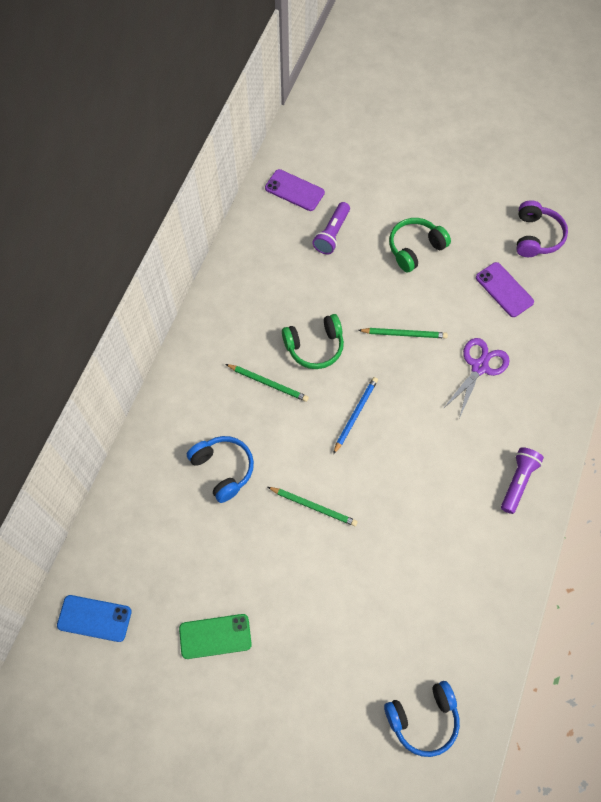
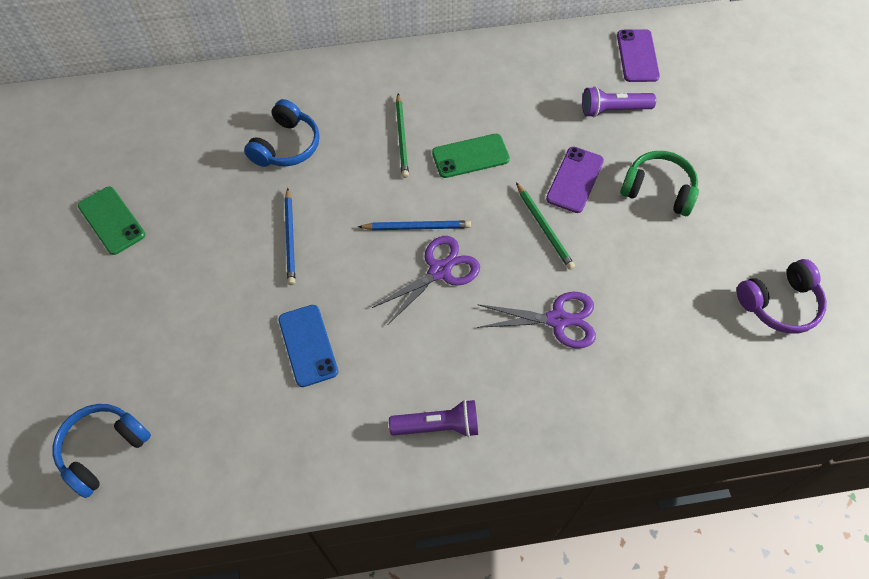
camera: 60 degrees right, 5 degrees down
blue phone [57,595,132,642] -> blue phone moved to [278,305,338,387]
green pencil [268,487,358,526] -> blue pencil [285,188,295,285]
green headphones [282,314,344,369] -> green phone [432,134,510,178]
blue headphones [384,681,460,757] -> blue headphones turned 90 degrees clockwise [53,404,151,498]
purple phone [476,262,534,317] -> purple phone moved to [546,147,604,213]
none -> purple scissors [372,236,480,324]

